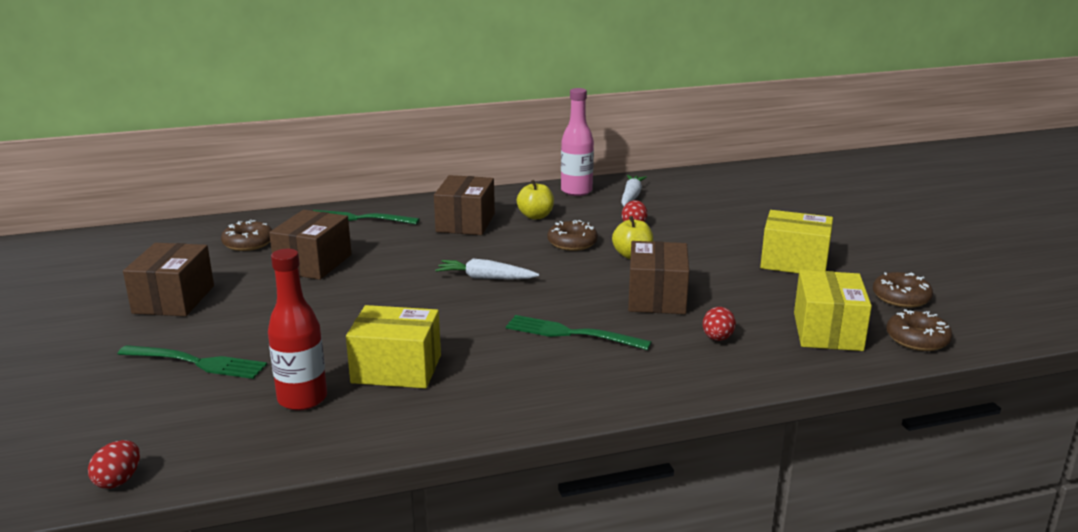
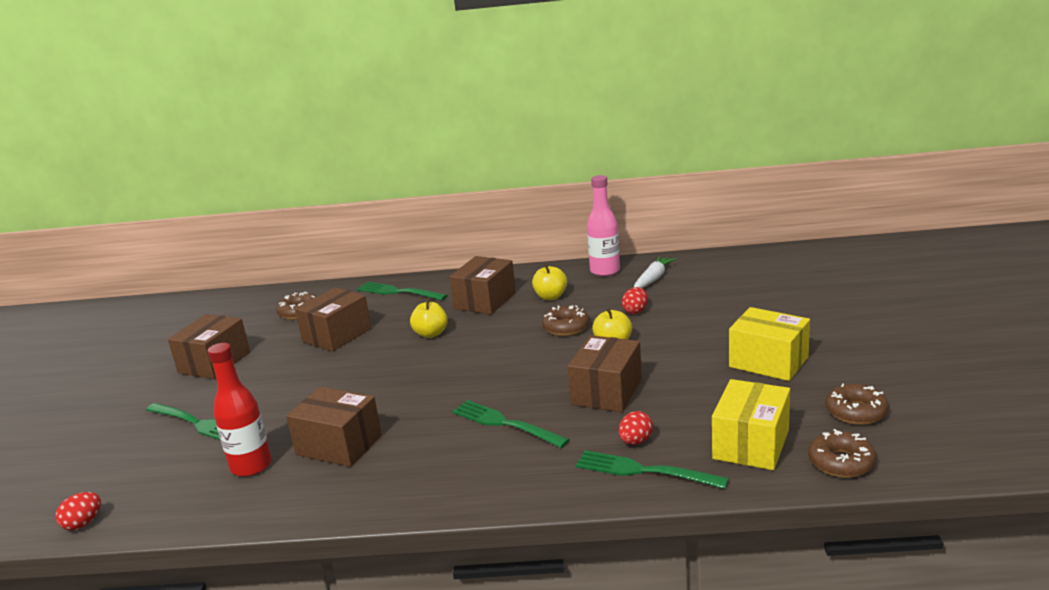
camera: 20 degrees right, 0 degrees up
yellow box [346,305,441,389] -> brown box [286,387,382,467]
white carrot [435,259,539,279] -> none
none -> yellow apple [410,299,448,338]
none -> green fork [576,450,729,489]

